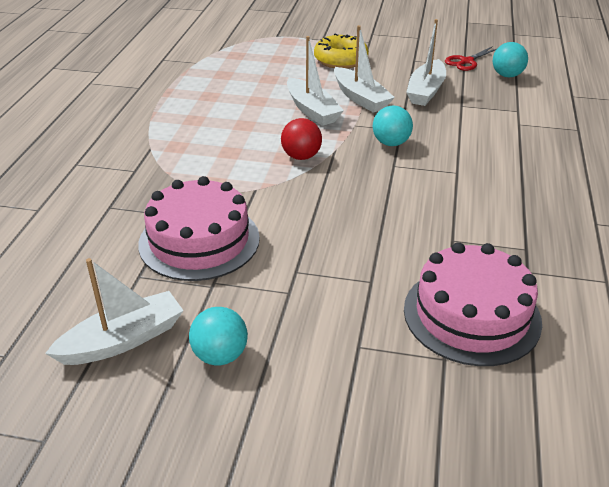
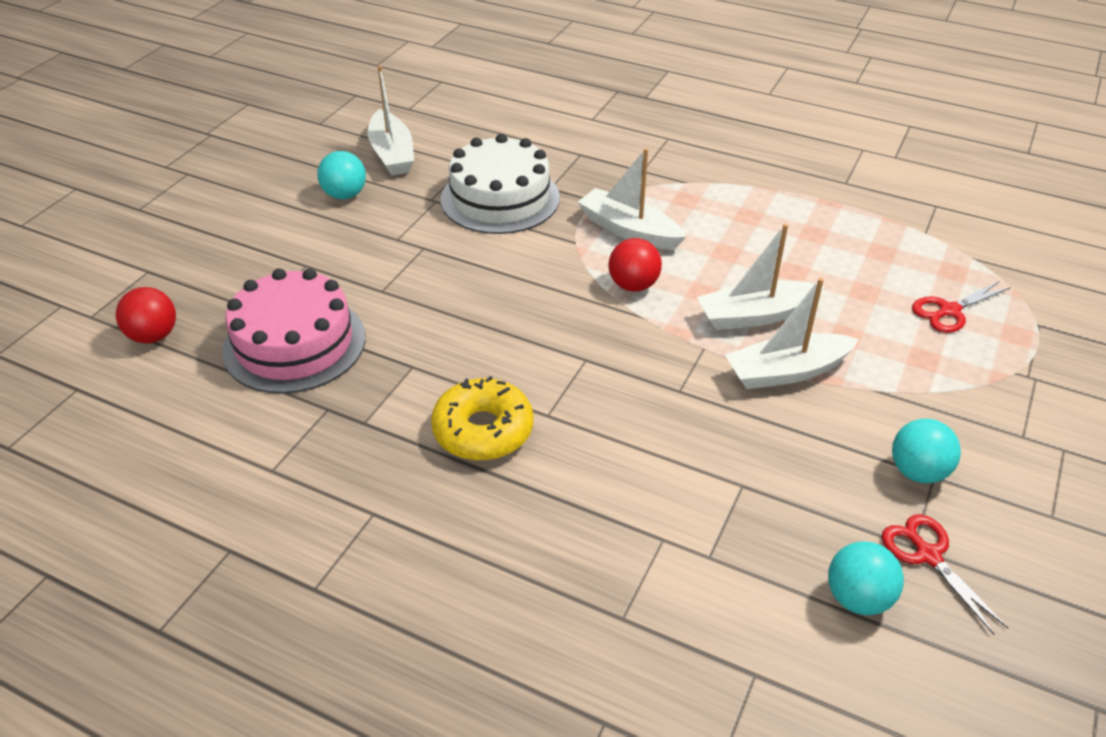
camera: 105 degrees right, 5 degrees up
pink cake [138,176,260,281] -> white cake [441,134,560,234]
yellow donut [314,33,369,69] -> yellow donut moved to [431,376,533,461]
turquoise ball [373,106,413,146] -> turquoise ball moved to [892,419,961,483]
white boat [406,19,446,106] -> white boat moved to [578,148,686,250]
none -> red ball [115,287,176,343]
none -> red scissors [912,281,1011,333]

